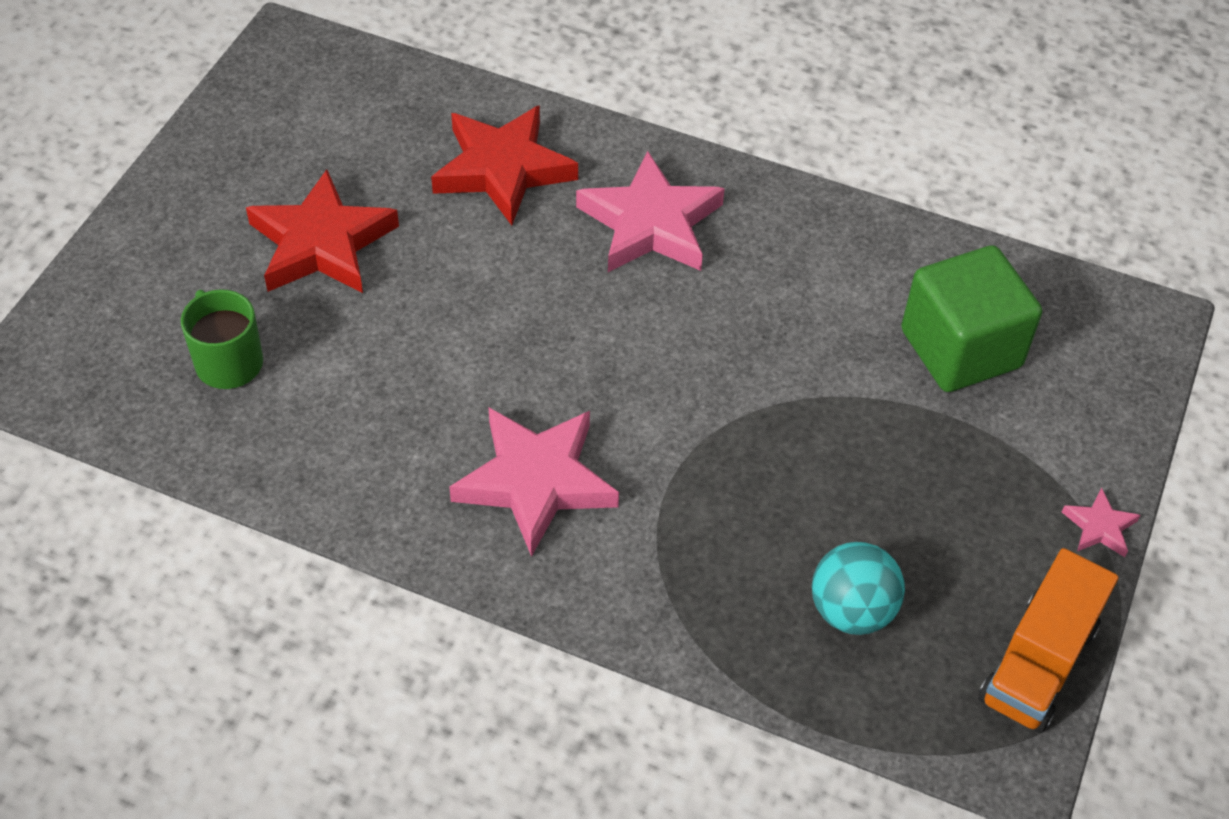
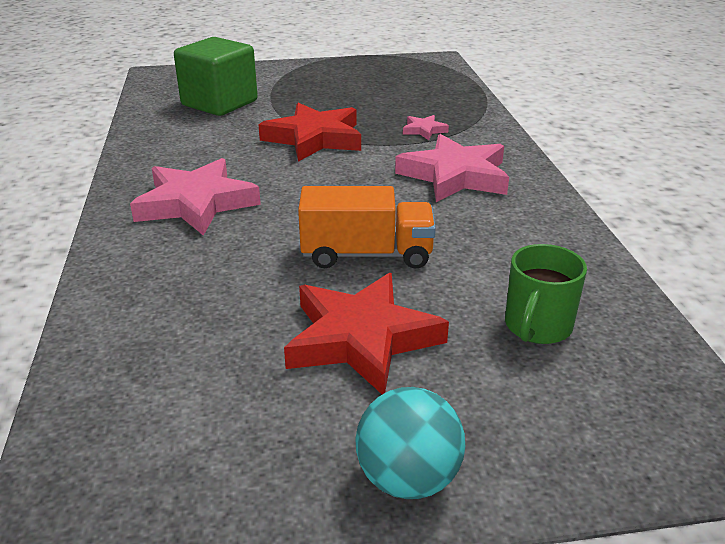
camera: 120 degrees left, 20 degrees down
red star [431,105,578,225] -> red star moved to [258,103,361,162]
turquoise ball [812,542,905,635] -> turquoise ball moved to [355,387,465,499]
orange truck [978,548,1118,733] -> orange truck moved to [298,186,436,269]
pink star [1062,488,1140,557] -> pink star moved to [403,115,449,140]

